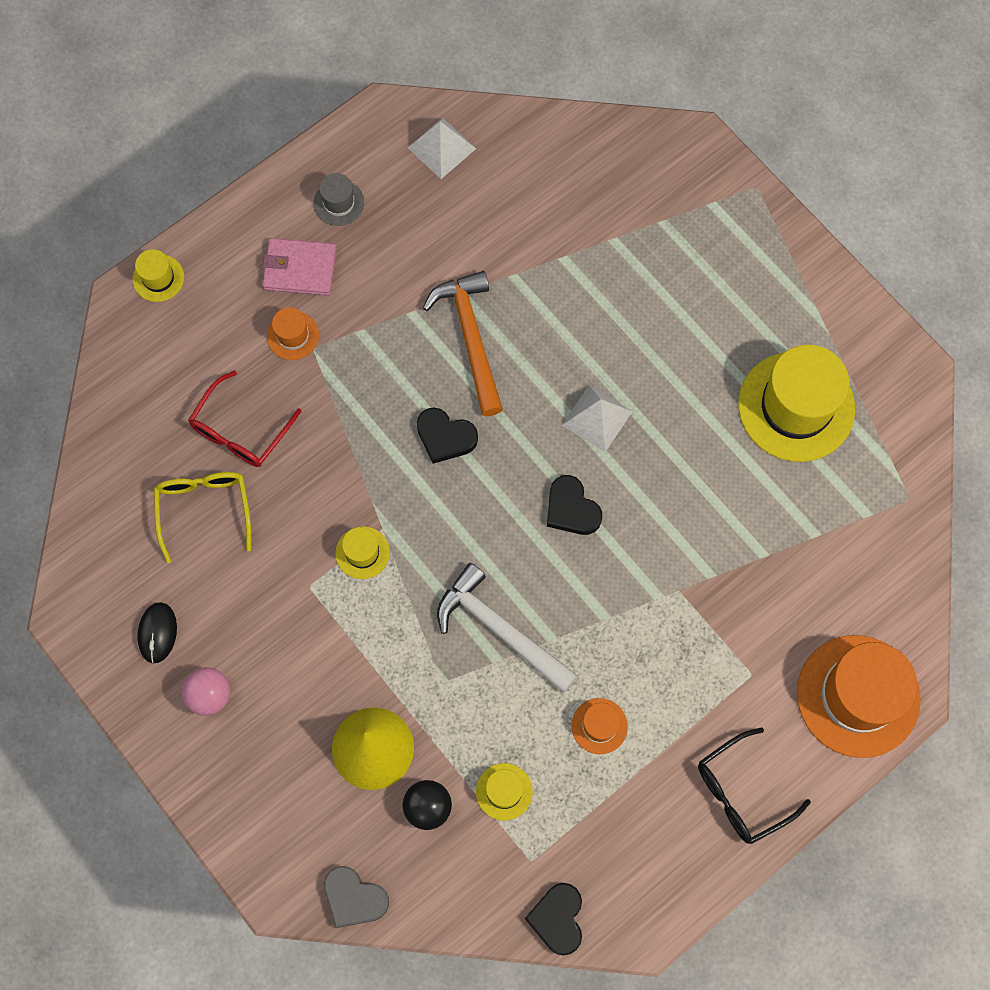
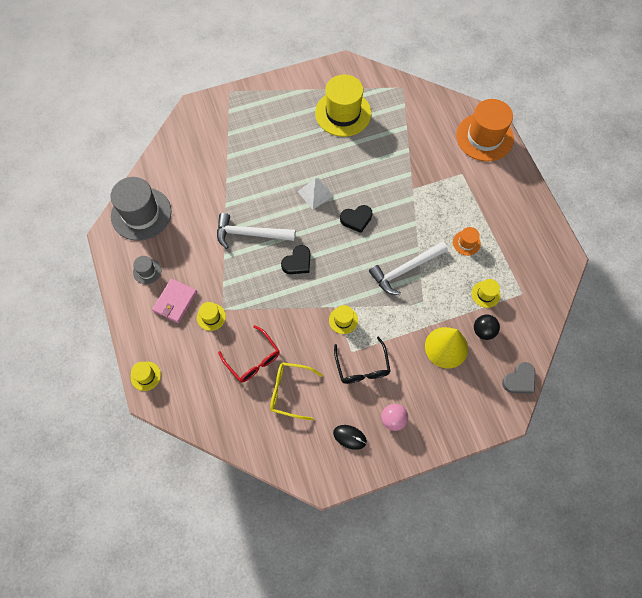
camera: 70 degrees left, 5 degrees down
orange hat [267,307,319,360] -> yellow hat [197,302,226,331]
white pyramid [408,118,476,179] -> grey hat [110,177,171,241]
orange hammer [423,271,503,416] -> white hammer [217,213,296,249]
black heart [525,883,582,955] -> none
black glasses [698,728,811,844] -> black glasses moved to [334,336,391,384]

